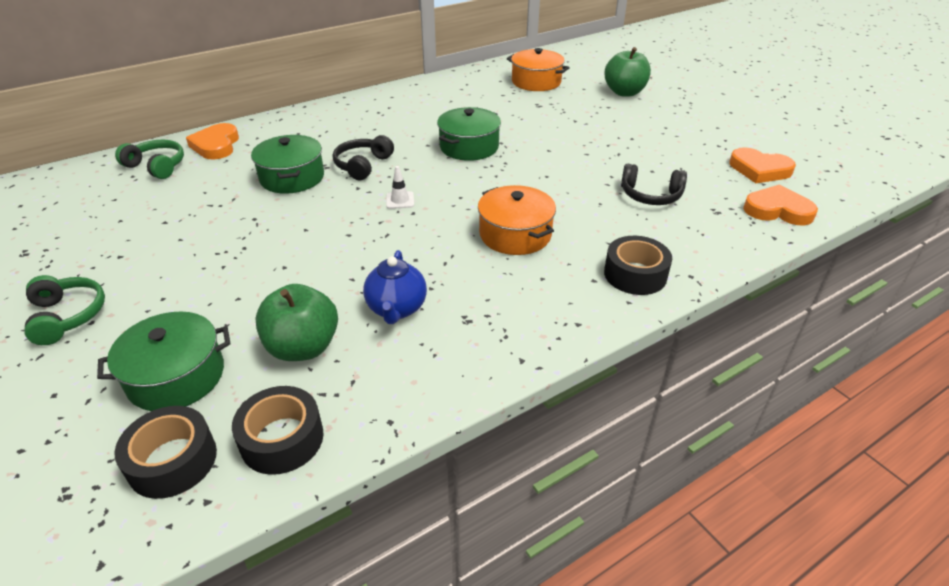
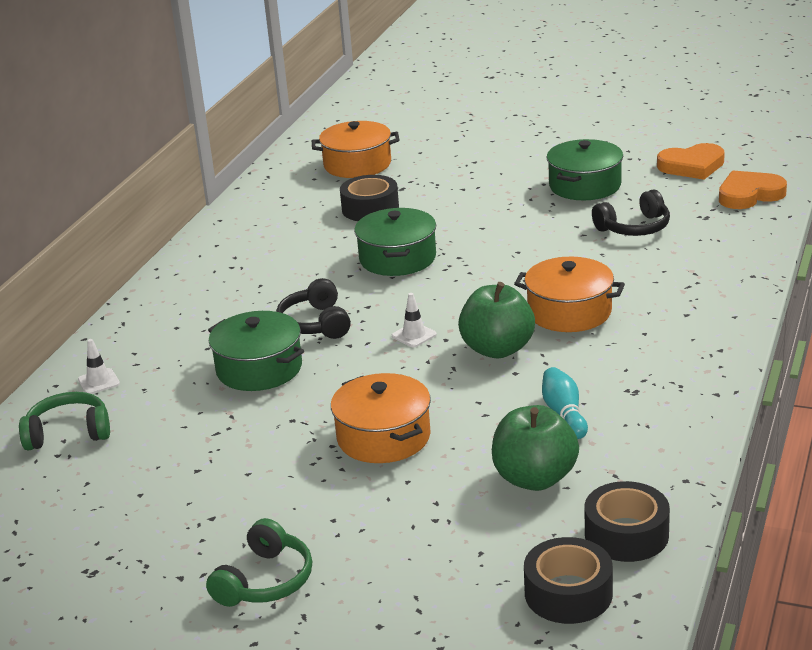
camera: 35 degrees left, 10 degrees down
green headphones [25,275,105,345] -> green headphones turned 90 degrees clockwise [206,518,312,607]
green pot [97,311,230,411] -> green pot moved to [547,139,623,200]
orange heart [186,123,239,160] -> white traffic cone [78,339,120,394]
blue teapot [363,250,427,324] -> turquoise bowling pin [542,367,588,439]
black tape [604,236,672,295] -> black tape moved to [340,175,399,221]
green apple [605,47,651,97] -> green apple moved to [458,282,535,358]
none -> orange pot [331,373,431,463]

